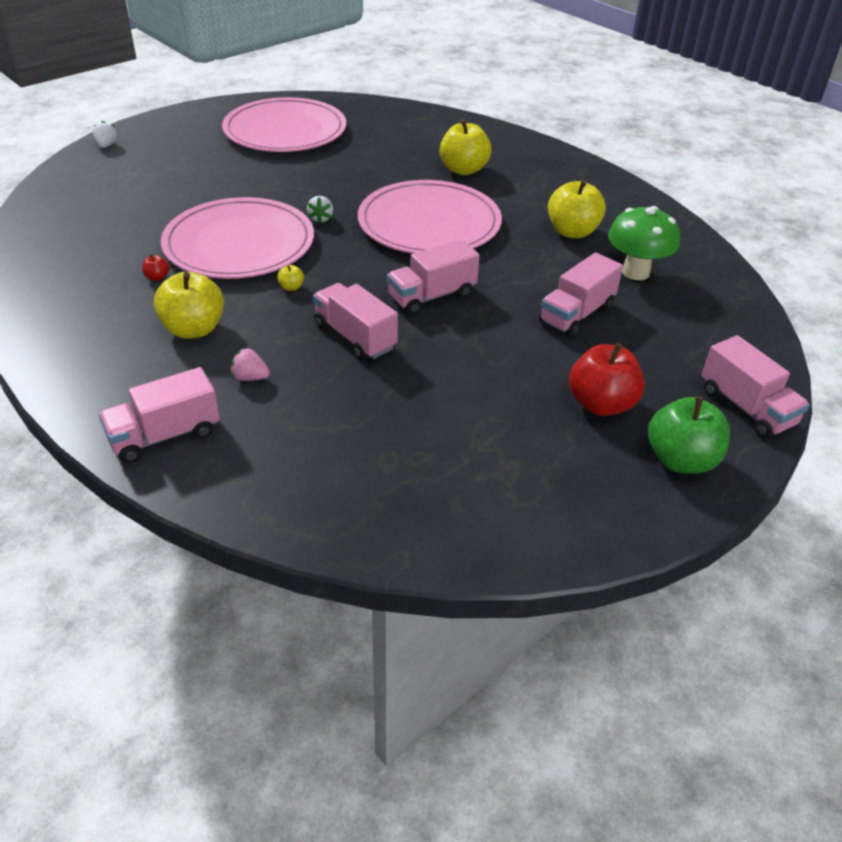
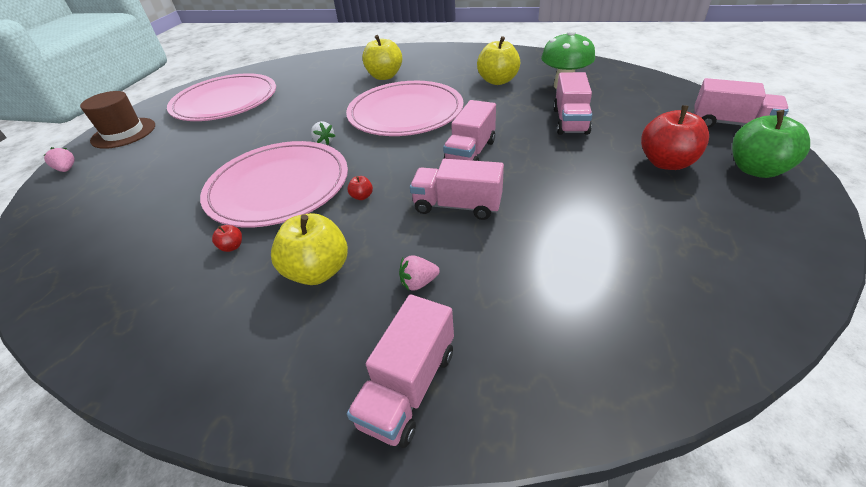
camera: 30 degrees left, 0 degrees up
white strawberry [93,121,117,148] -> pink strawberry [43,147,75,172]
yellow apple [277,265,304,291] -> red apple [347,176,373,200]
none -> brown hat [80,91,155,149]

